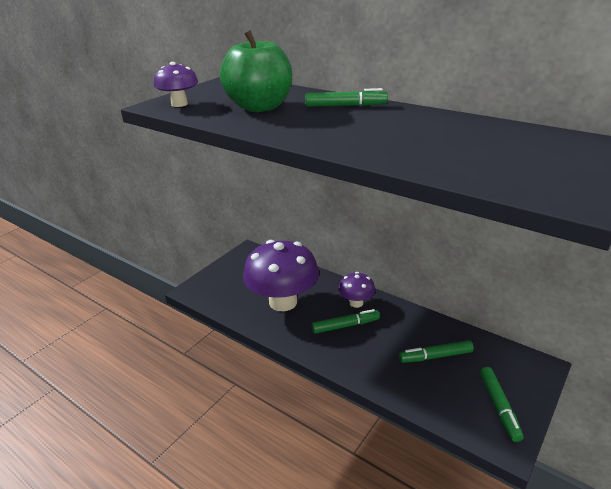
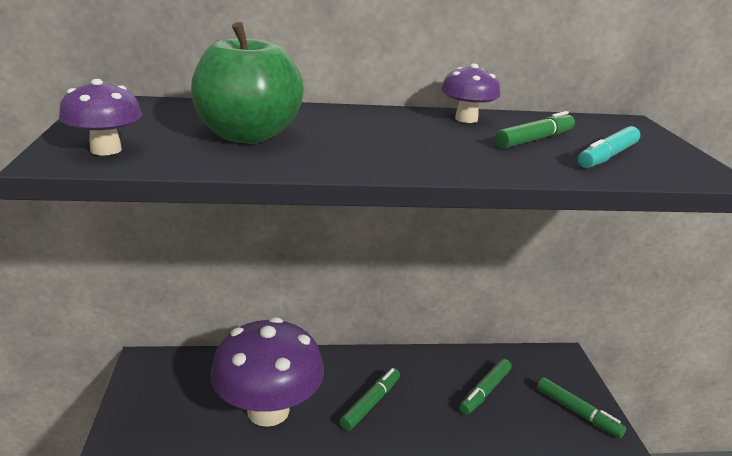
camera: 45 degrees left, 5 degrees down
green marker [305,88,388,107] -> green marker moved to [495,111,575,149]
purple mushroom [338,272,375,308] -> purple mushroom moved to [441,64,500,123]
none -> turquoise marker [578,126,640,168]

